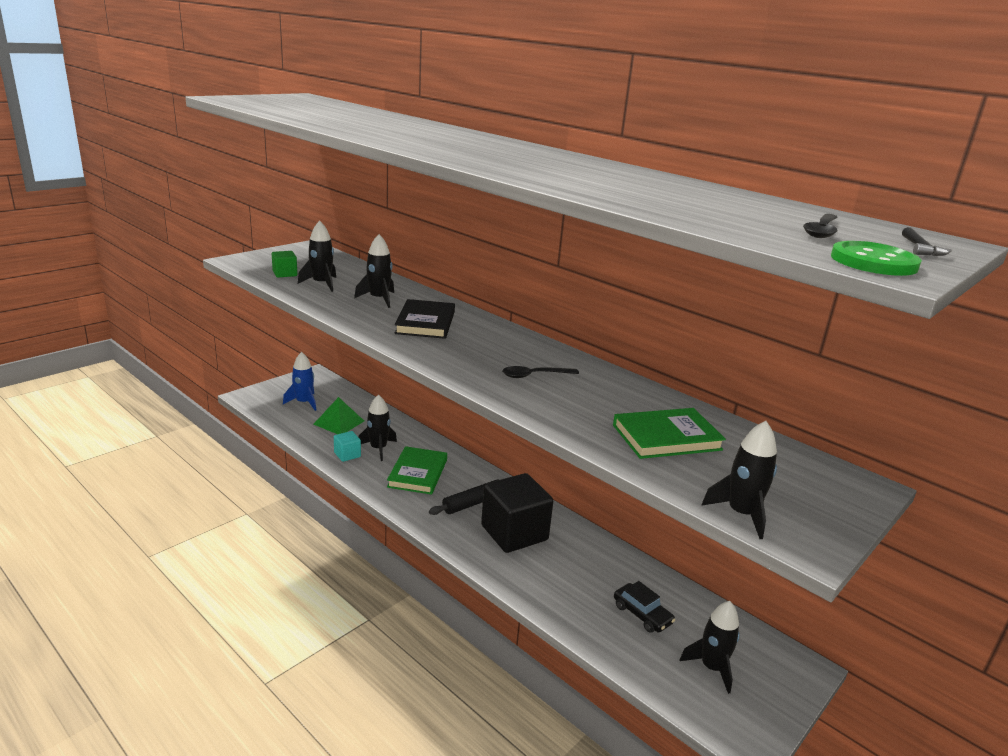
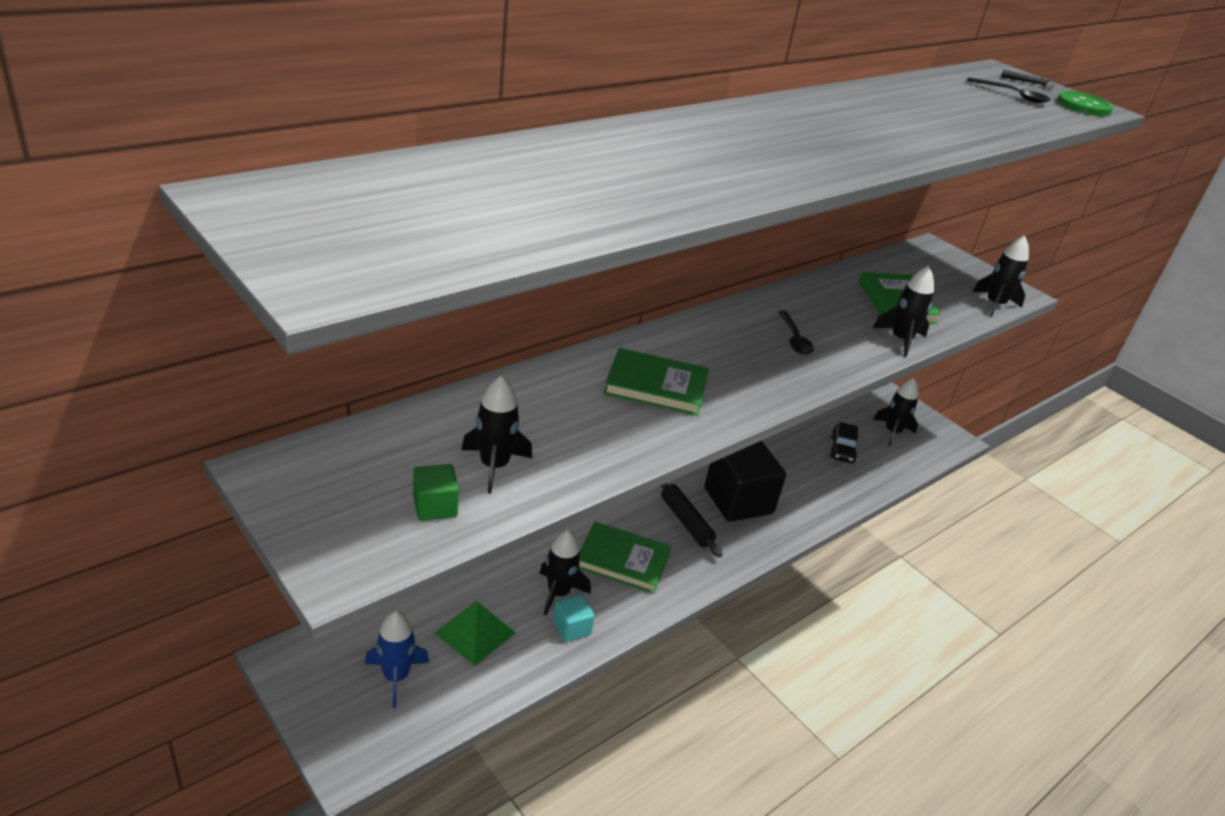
camera: 85 degrees left, 10 degrees up
black rocket [354,234,394,308] -> black rocket moved to [873,266,934,357]
black book [395,299,455,339] -> green book [604,348,709,416]
black car [614,581,675,633] -> black car turned 135 degrees clockwise [829,422,858,463]

